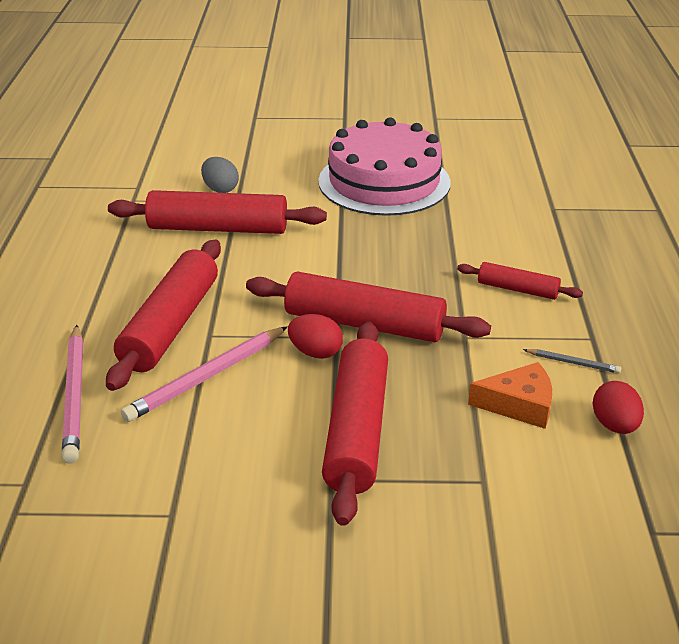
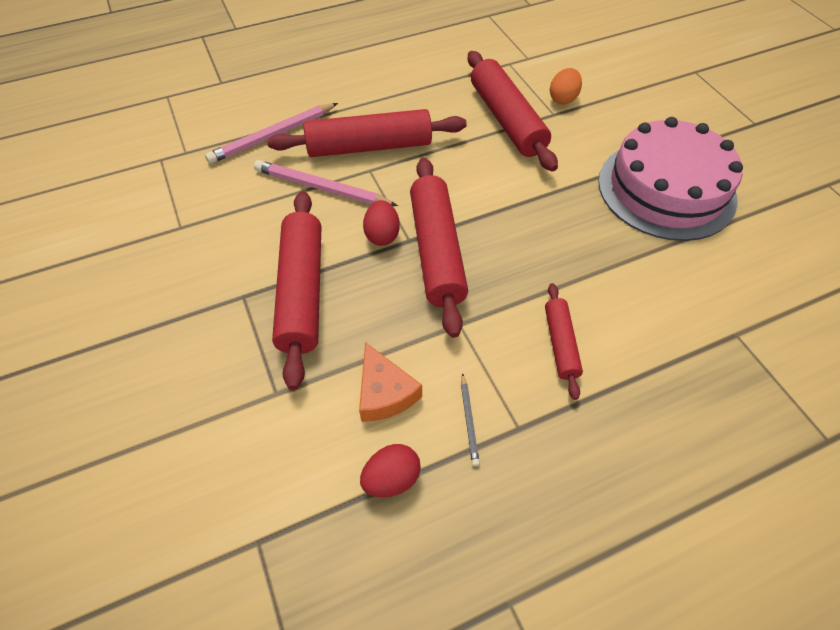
camera: 65 degrees right, 20 degrees up
grey egg [201,157,239,193] -> orange egg [550,68,582,105]
red rolling pin [322,322,388,526] -> red rolling pin turned 75 degrees counterclockwise [272,191,321,390]

